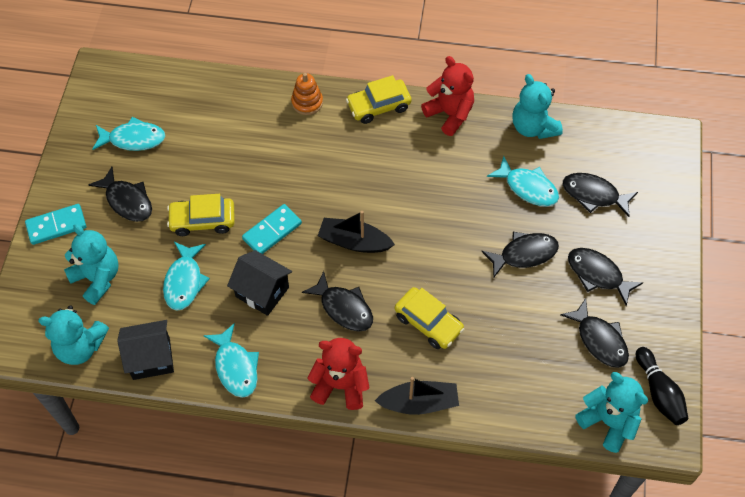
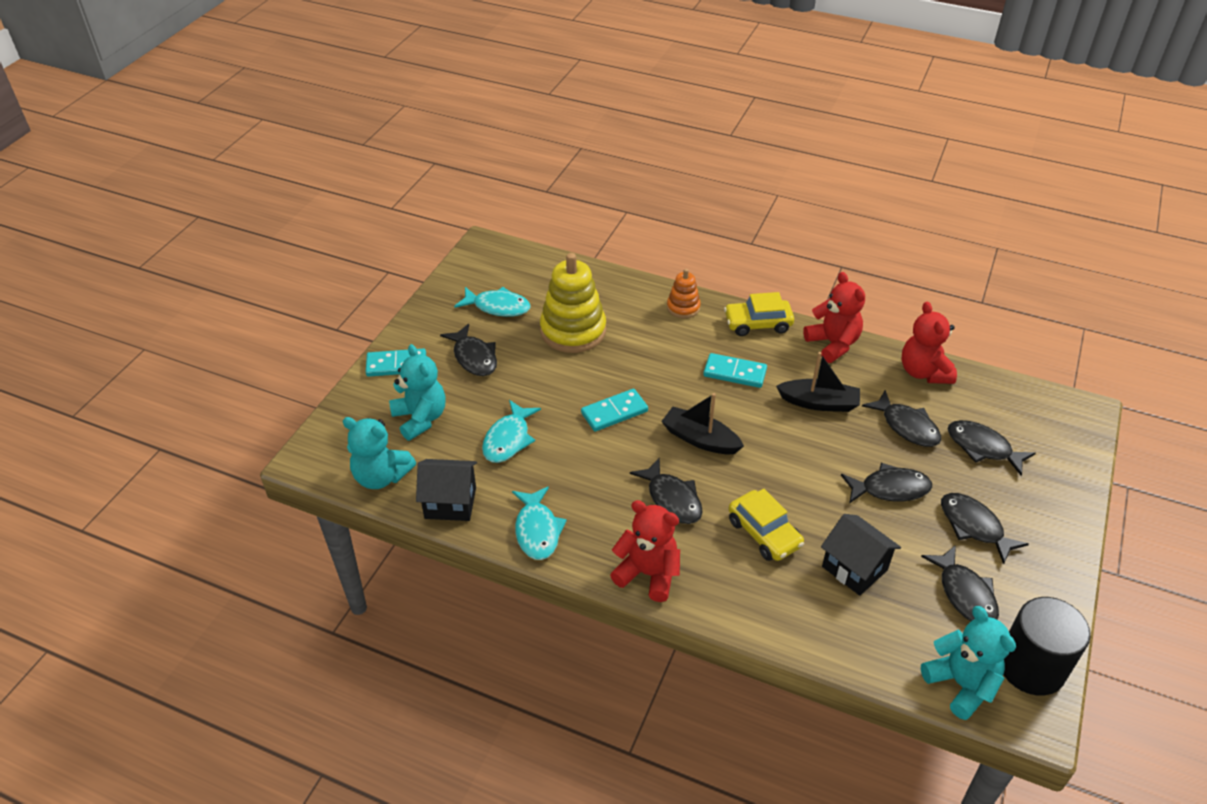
camera: 15 degrees right, 15 degrees down
yellow car [167,194,235,236] -> none
black house [227,250,292,316] -> black house moved to [821,514,901,596]
black boat [375,377,459,415] -> black boat moved to [776,352,860,412]
turquoise fish [487,156,559,206] -> black fish [862,390,941,447]
turquoise teddy bear [512,74,563,139] -> red teddy bear [902,301,957,384]
black bowling pin [636,347,688,425] -> black cylinder [1004,597,1090,696]
none -> yellow stacking toy [540,253,606,353]
none -> turquoise domino [703,353,767,388]

